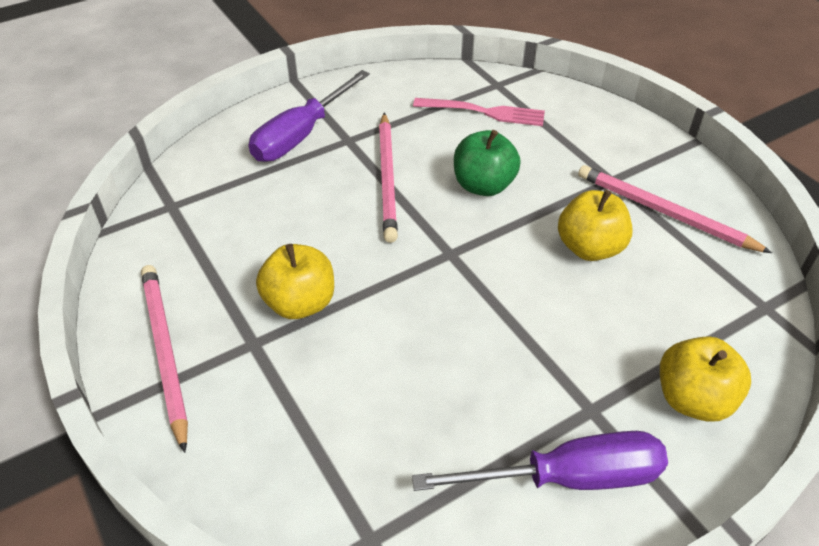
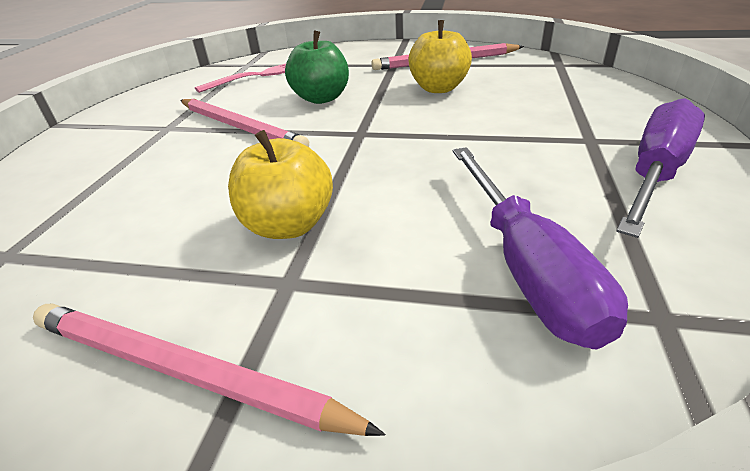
camera: 45 degrees left, 10 degrees down
purple screwdriver [249,70,370,162] -> purple screwdriver moved to [453,147,628,349]
yellow apple [660,336,751,422] -> none

